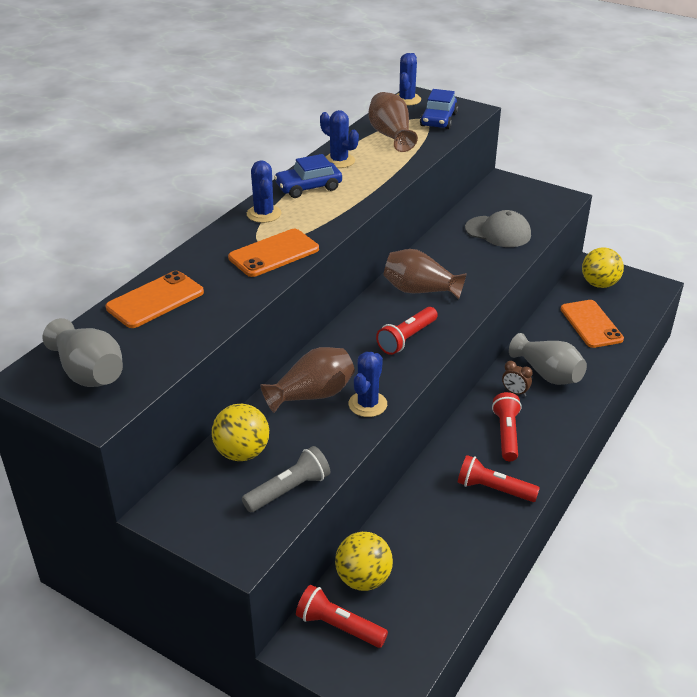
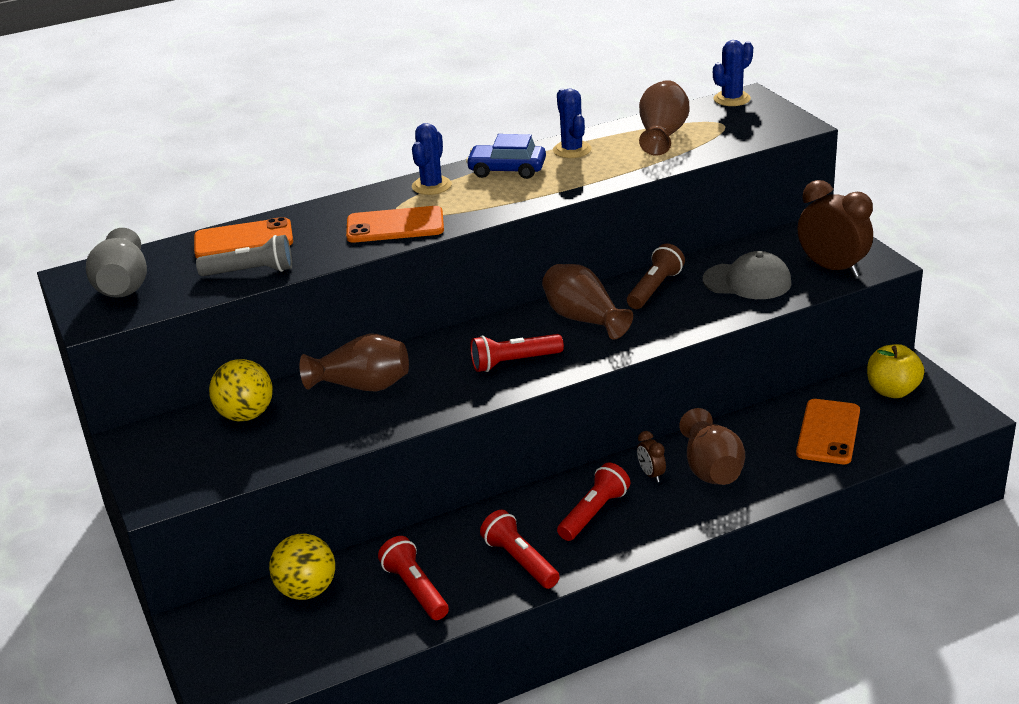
camera: 35 degrees right, 5 degrees down
grey flashlight [242,446,330,512] -> grey flashlight moved to [196,235,292,276]
red flashlight [296,585,388,648] -> red flashlight moved to [378,536,449,620]
blue cactus [349,352,387,417] -> none
blue car [420,89,458,129] -> none
grey cap [465,210,531,247] -> grey cap turned 45 degrees counterclockwise [703,251,792,299]
grey vase [509,333,587,385] -> brown vase [679,408,745,485]
yellow ball [582,247,624,288] -> yellow apple [867,344,924,398]
none -> brown flashlight [627,244,685,309]
none -> brown clock [798,180,873,277]

